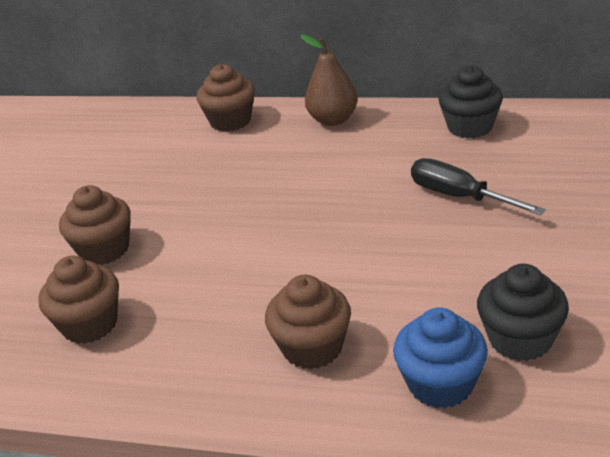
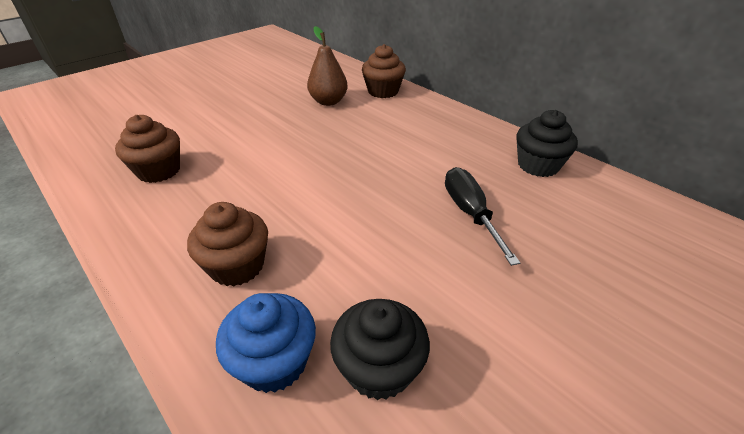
camera: 30 degrees right, 5 degrees up
brown cupcake [59,185,131,265] -> none
brown pear [300,35,358,126] -> brown pear moved to [307,26,348,106]

